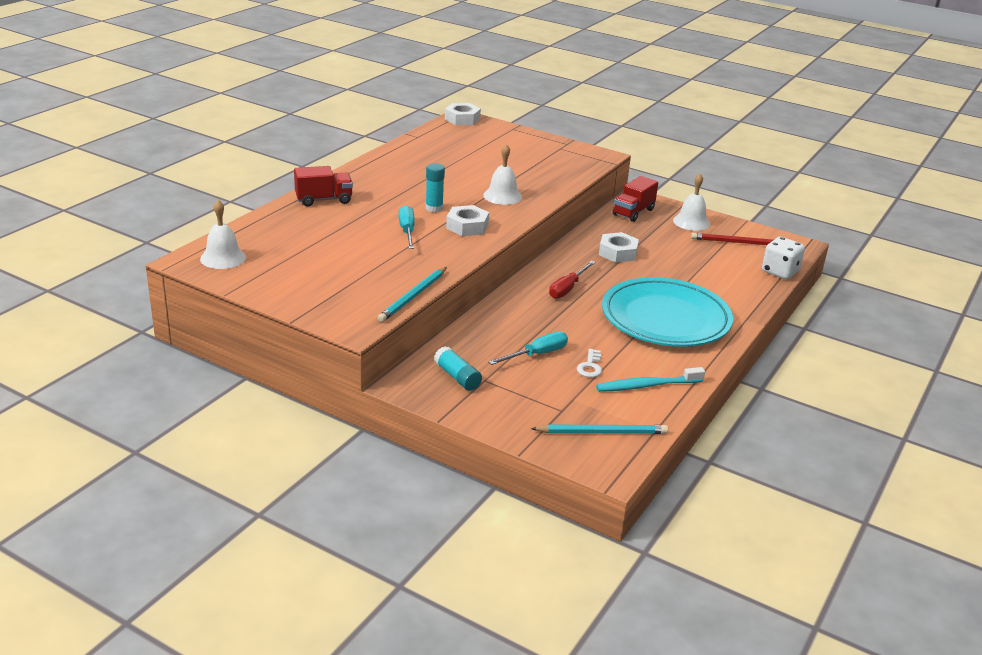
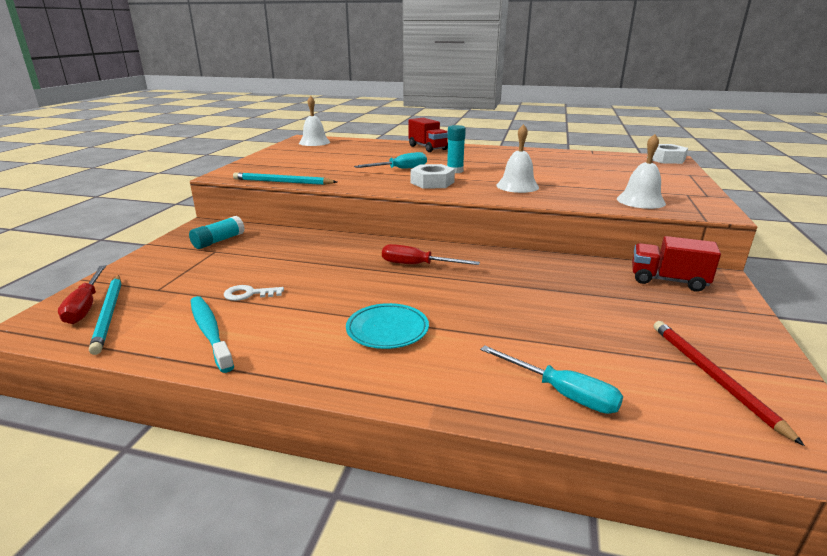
camera: 75 degrees right, 5 degrees down
turquoise screwdriver [489,332,568,365] -> turquoise screwdriver moved to [480,345,623,414]
white nut [599,232,639,263] -> none
turquoise plate [602,277,733,347] -> turquoise plate [346,303,429,349], size x0.45
white bell [673,174,710,231] -> white bell moved to [617,134,666,209]
white dice [762,237,805,279] -> none
none -> red screwdriver [58,265,106,324]

